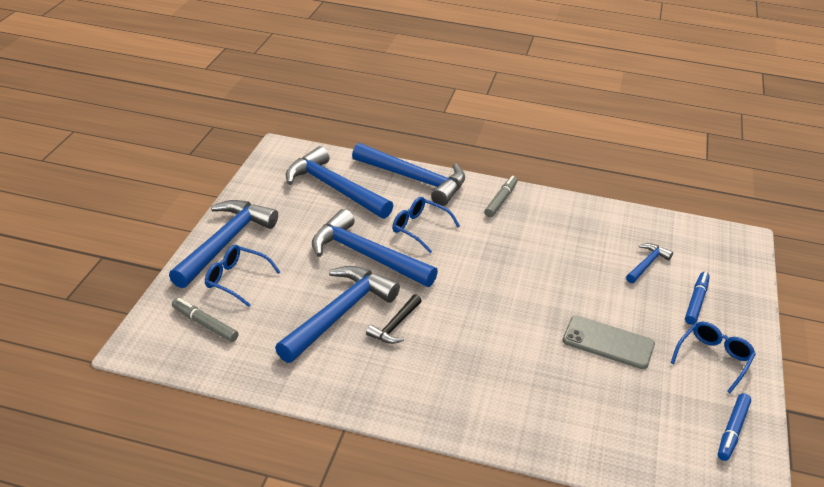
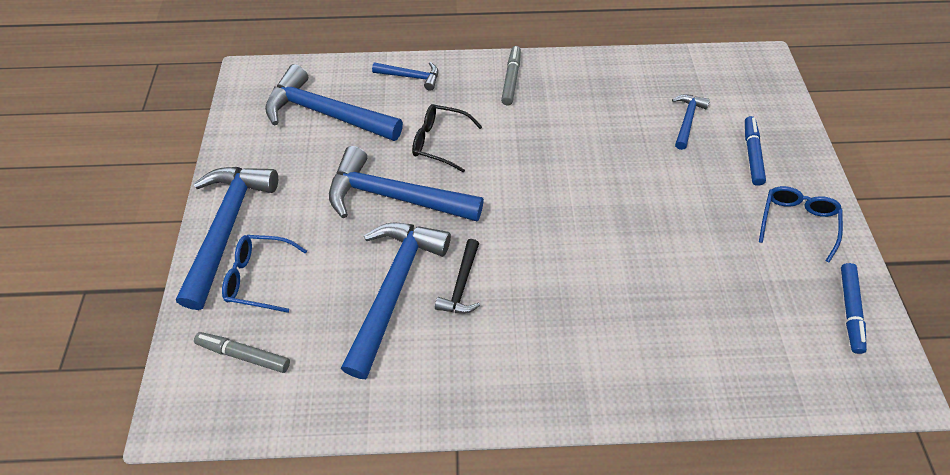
camera: 15 degrees left, 20 degrees up
blue hammer [352,143,465,206] -> blue hammer [372,62,438,91], size x0.49
blue glasses [392,197,460,253] -> black glasses [412,104,482,173]
grey phone [563,316,655,369] -> none

